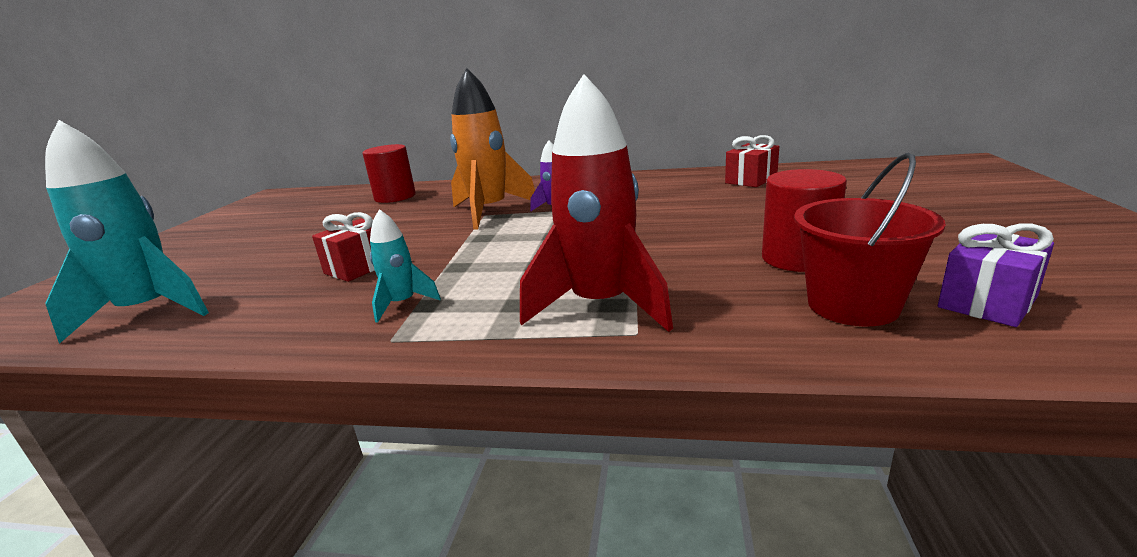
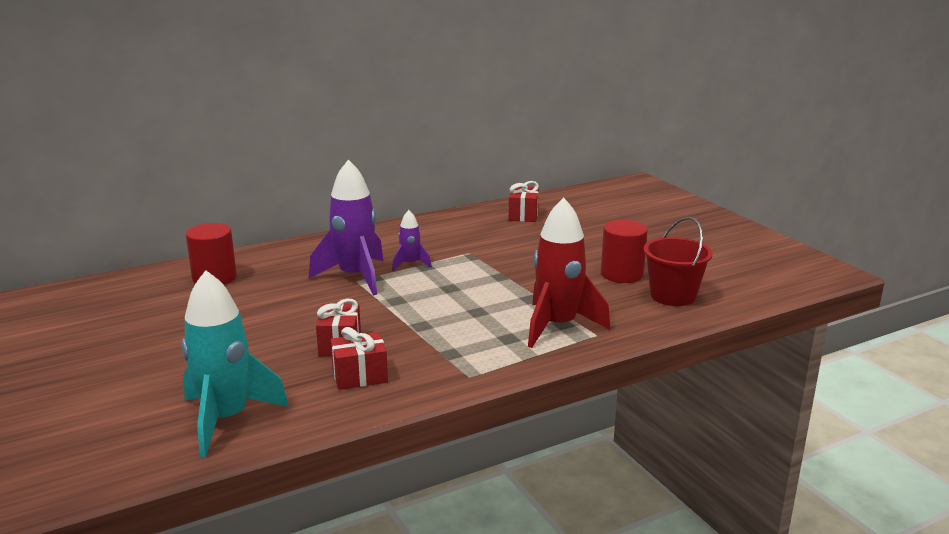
camera: 40 degrees left, 0 degrees up
turquoise rocket [370,209,441,323] -> none
orange rocket [450,68,535,230] -> purple rocket [309,160,383,296]
purple gift [938,223,1054,327] -> none
none -> red gift [330,327,388,390]

